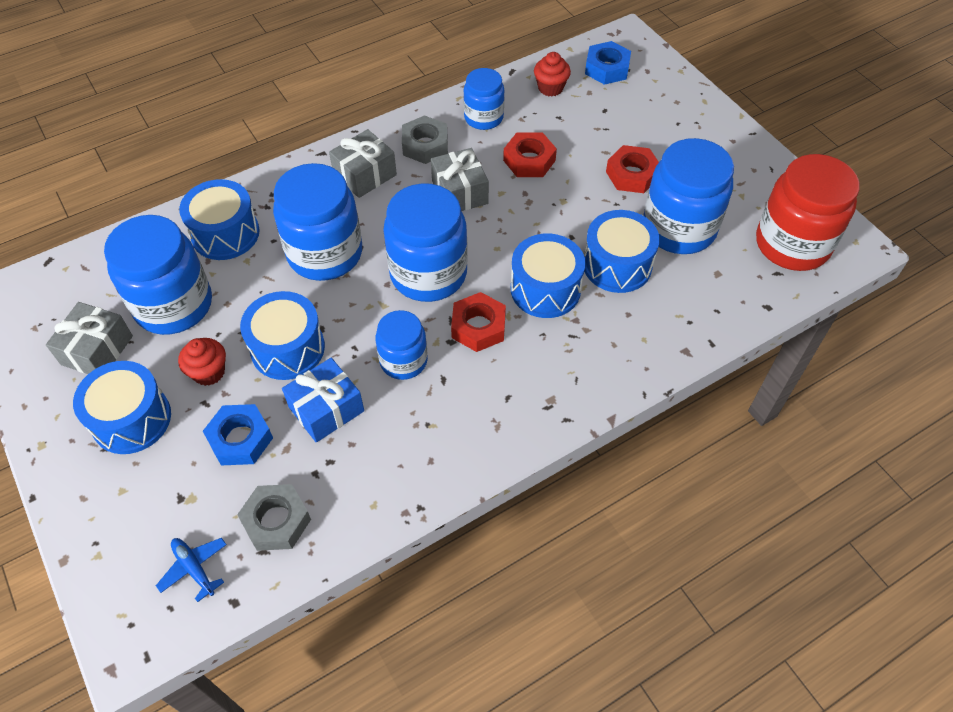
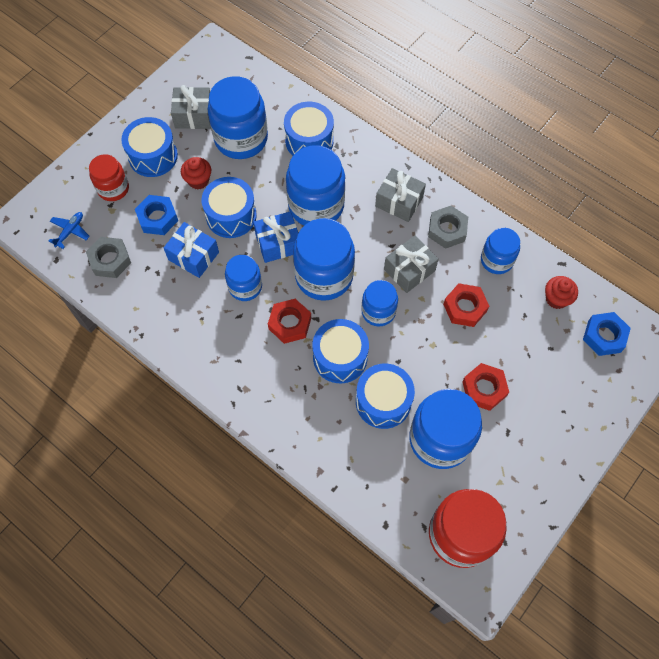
camera: 70 degrees right, 10 degrees up
none -> red jar [89,154,129,201]
none -> blue gift [253,211,298,263]
none -> blue jar [361,280,398,327]

